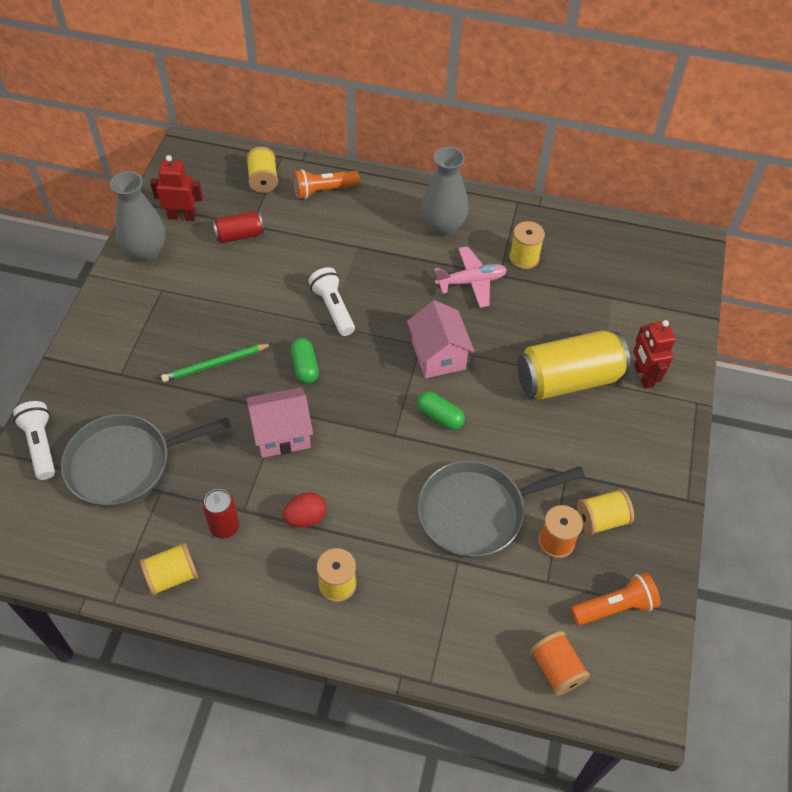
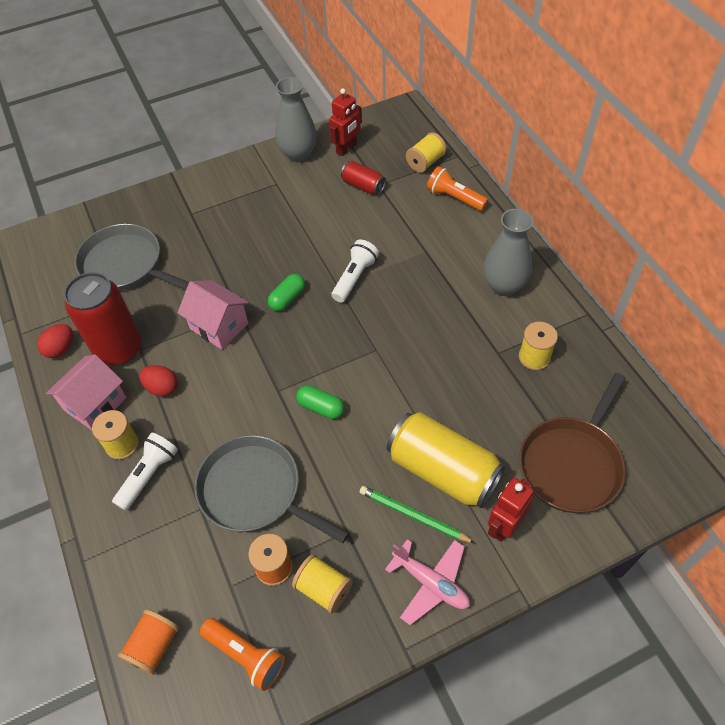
camera: 55 degrees right, 0 degrees up
white flashlight [13,401,55,480] -> white flashlight moved to [112,432,178,511]
yellow spool [140,542,198,596] -> red egg [37,324,73,358]
red robot [150,155,203,221] -> red robot turned 75 degrees clockwise [329,88,362,156]
green pencil [161,344,272,382] -> green pencil moved to [360,486,475,543]
red can [203,489,239,539] -> red can [64,272,142,365], size x1.94
pink house [407,300,475,378] -> pink house moved to [46,355,127,430]
green capsule [417,391,465,430] -> green capsule turned 60 degrees counterclockwise [296,385,344,419]
pink plane [434,246,507,308] -> pink plane moved to [385,539,470,625]
none -> brown pan [519,373,626,513]

